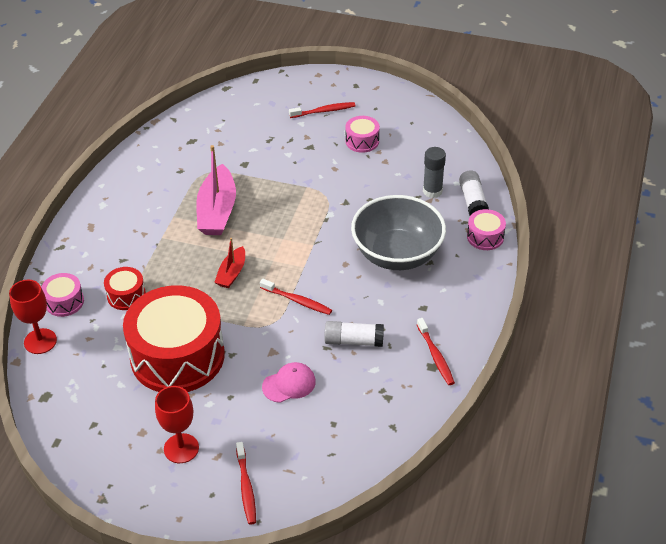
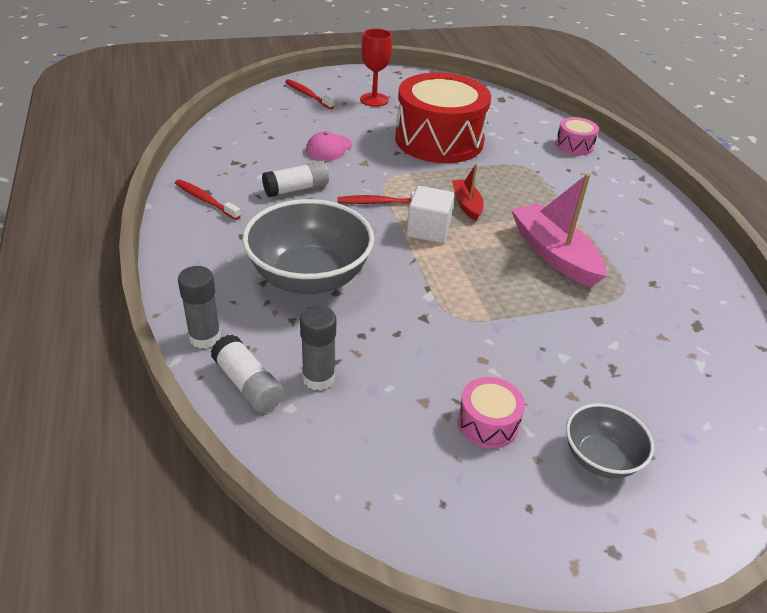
camera: 145 degrees right, 5 degrees down
red goblet [9,280,57,354] -> none
red drum [104,267,146,310] -> none
red toothbrush [289,102,355,118] -> grey bowl [566,403,654,478]
pink drum [467,209,506,250] -> grey glue stick [178,266,221,348]
none -> white cube [407,186,455,243]

